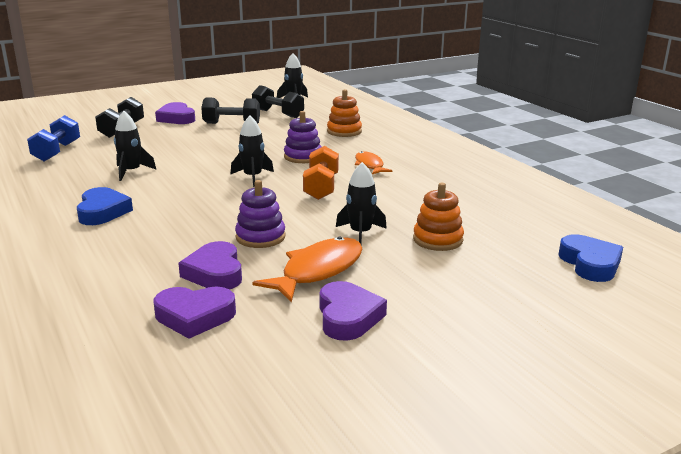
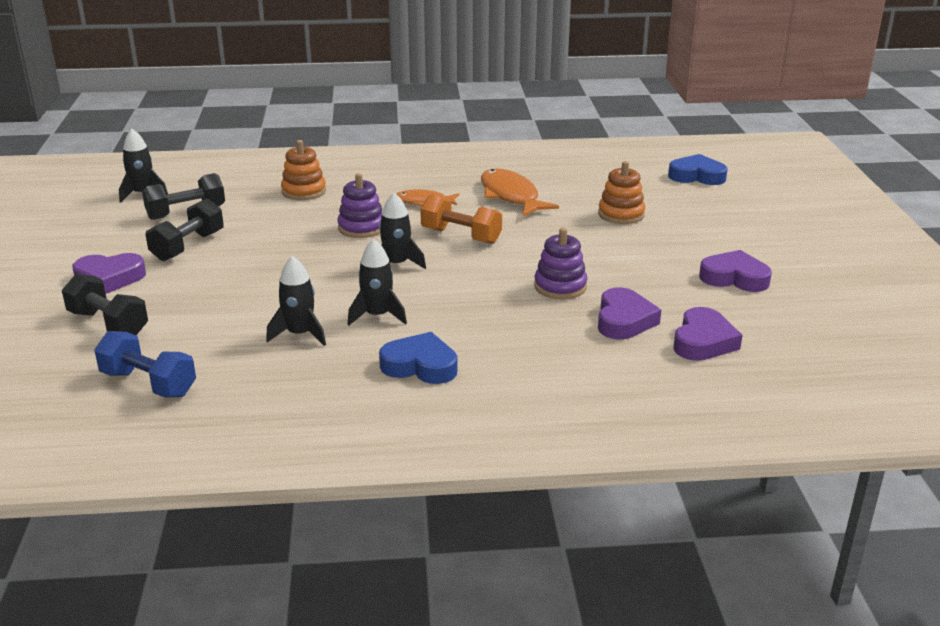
camera: 65 degrees left, 5 degrees up
purple heart [178,241,242,289] -> purple heart turned 90 degrees counterclockwise [598,287,661,339]
orange fish [252,236,362,302] -> orange fish moved to [481,168,559,216]
black rocket [336,162,387,244] -> black rocket moved to [348,239,407,326]

